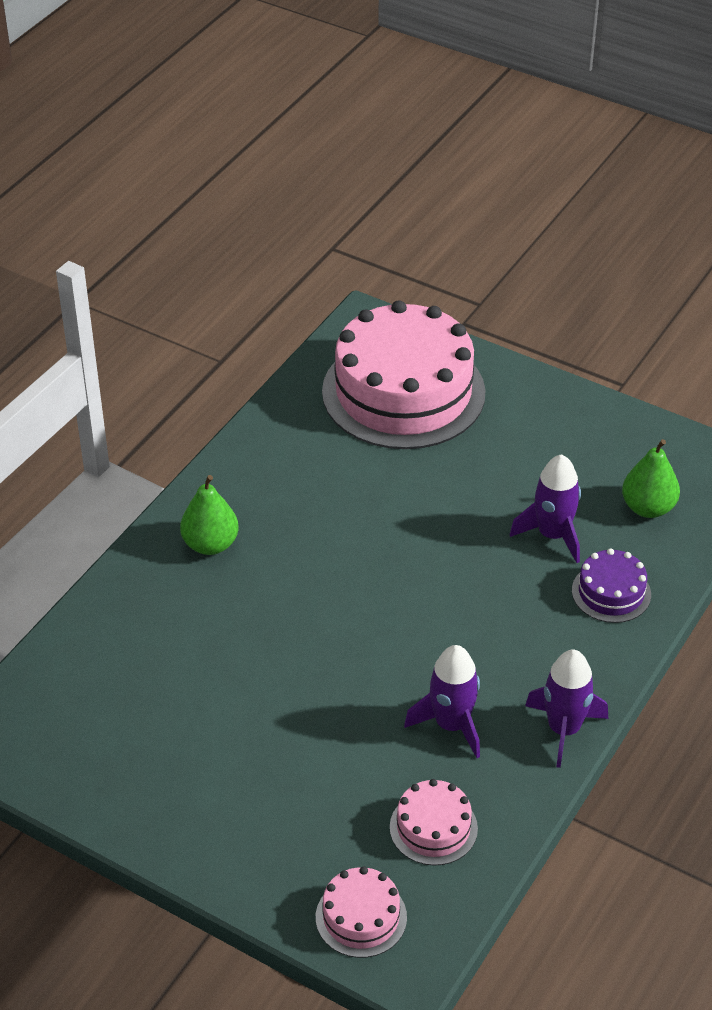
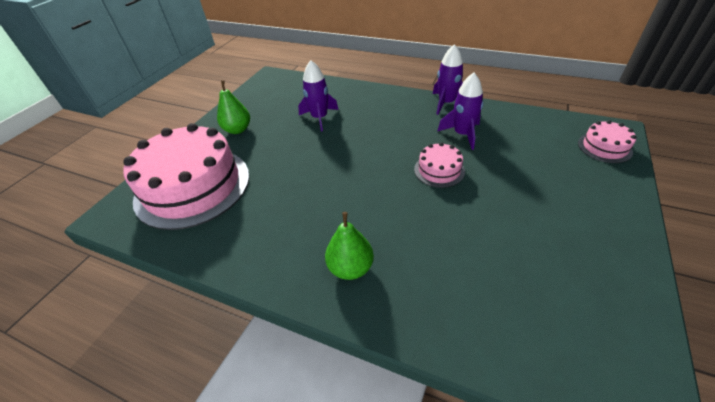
camera: 95 degrees left, 0 degrees up
pink cake [390,779,478,866] -> pink cake moved to [414,142,465,188]
purple cake [572,548,651,623] -> none
green pear [622,439,680,518] -> green pear moved to [217,80,250,134]

